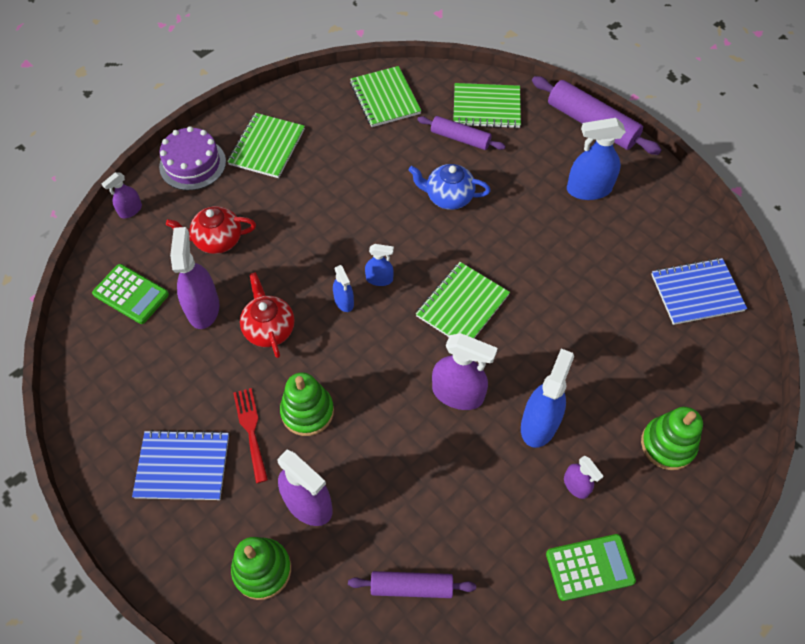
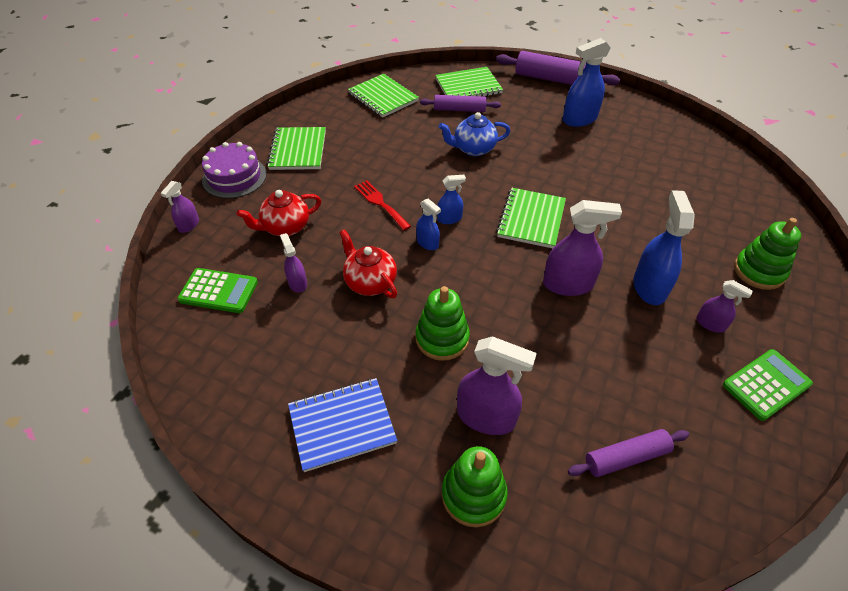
camera: 20 degrees left, 10 degrees down
purple spray bottle [170,227,219,329] -> purple spray bottle [280,233,307,293], size x0.55
red fork [233,388,268,483] -> red fork moved to [354,180,411,231]
blue notebook [651,258,747,325] -> none

